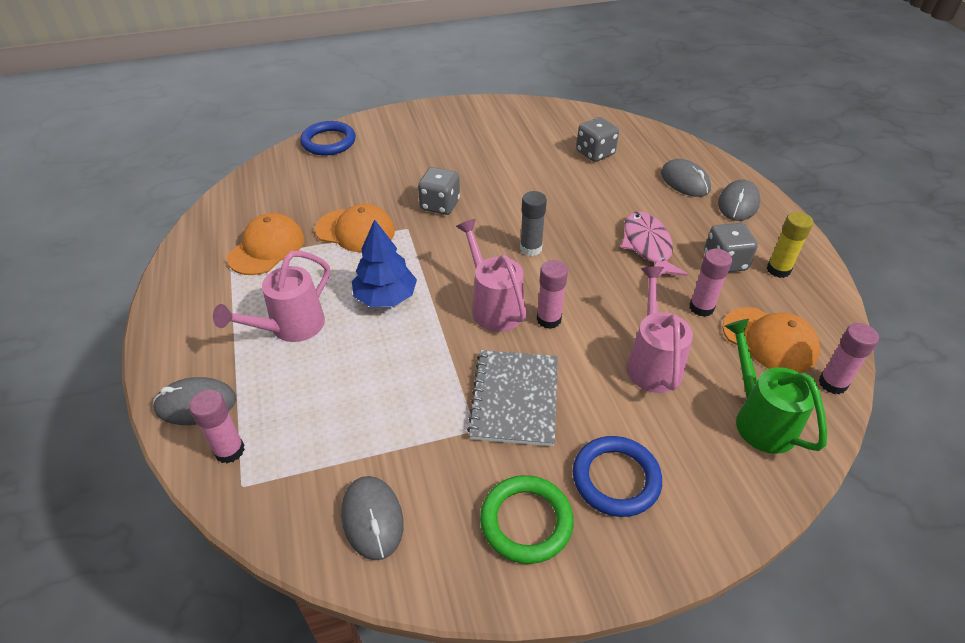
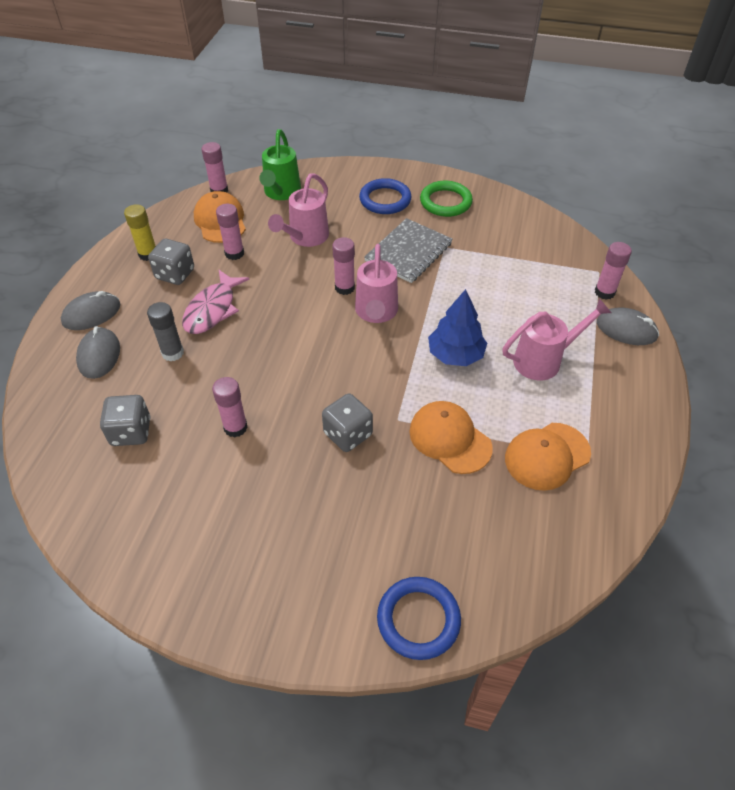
camera: 150 degrees left, 5 degrees up
grey mouse [341,476,404,560] -> none
grey glue stick [520,191,547,256] -> grey glue stick moved to [147,302,184,361]
none -> pink glue stick [212,377,248,438]

